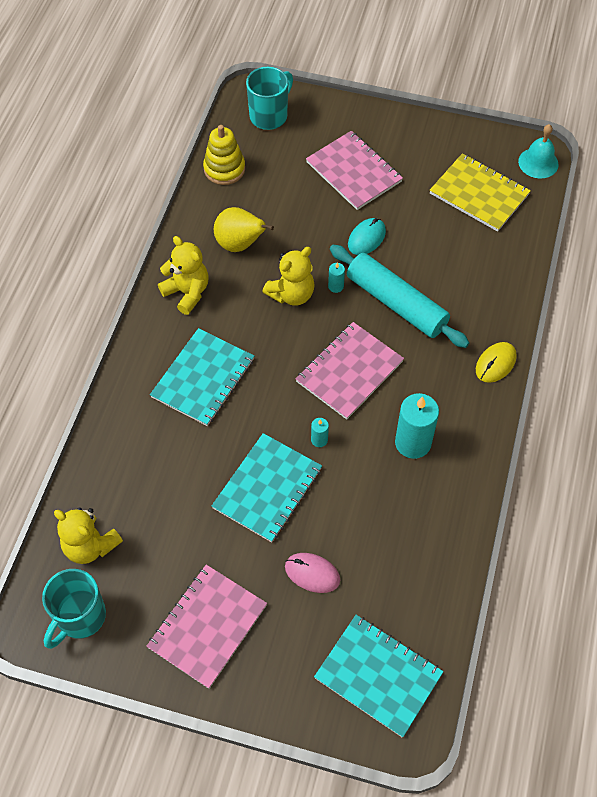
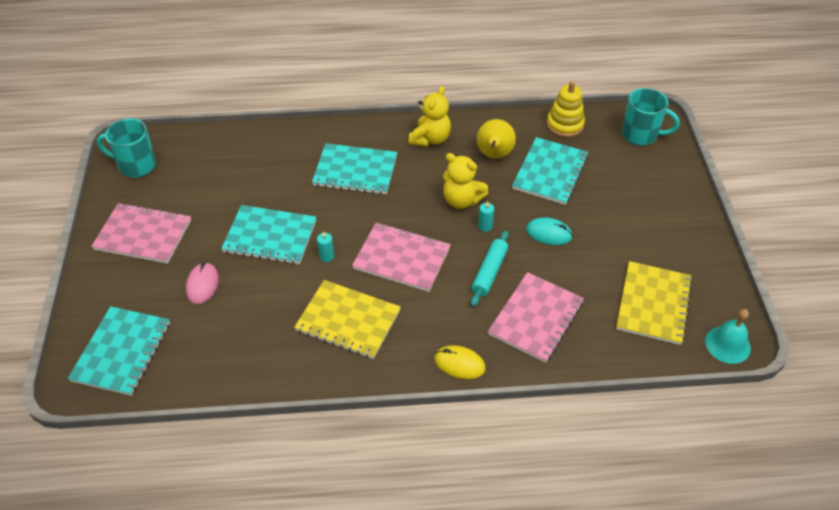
camera: 70 degrees right, 10 degrees down
yellow teddy bear [54,508,123,564] -> none
pink notebook [306,131,403,210] -> pink notebook moved to [488,272,584,363]
turquoise rolling pin [330,245,469,348] -> turquoise rolling pin [471,230,509,307], size x0.60
turquoise candle [395,393,439,459] -> yellow notebook [294,280,401,359]
none -> turquoise notebook [512,137,589,205]

